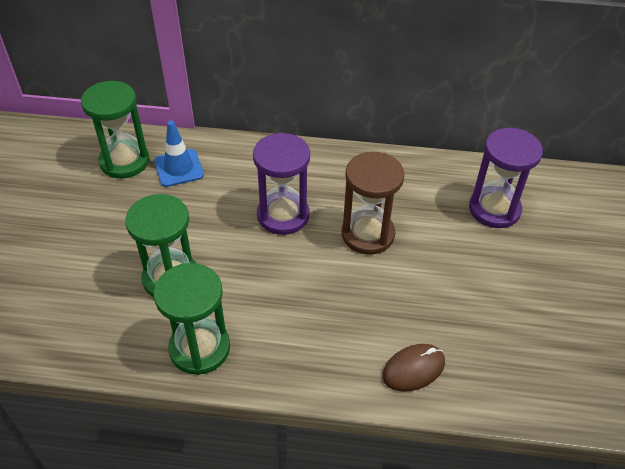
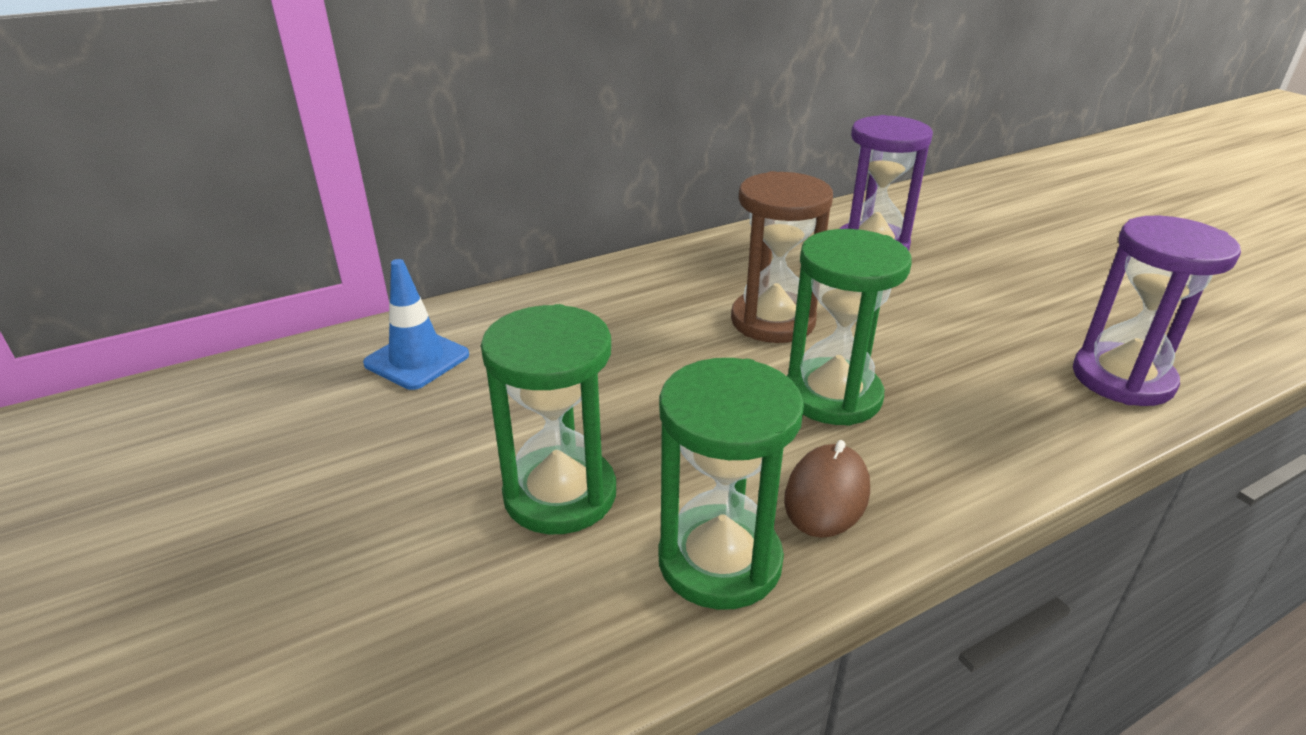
camera: 35 degrees left, 15 degrees down
green hourglass [81,81,149,178] -> green hourglass moved to [787,229,912,426]
purple hourglass [253,133,310,235] -> purple hourglass moved to [1073,216,1241,406]
brown mouse [383,344,445,392] -> brown mouse moved to [784,440,870,538]

